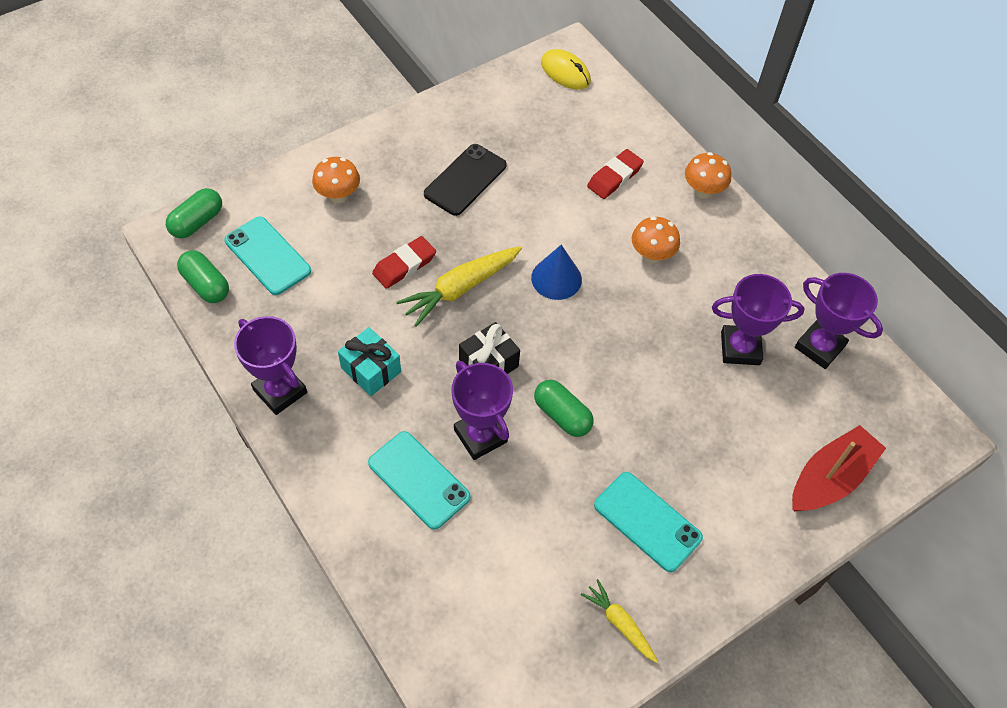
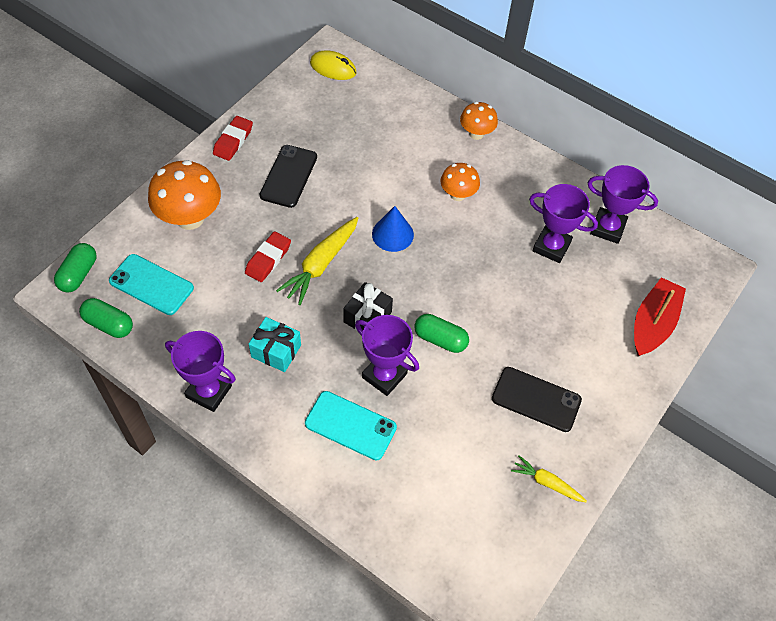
camera: 20 degrees left, 0 degrees up
orange mushroom [312,157,360,203] -> orange mushroom [148,160,221,230], size x1.73
red eraser [587,149,644,199] -> red eraser moved to [213,116,253,161]
turquoise phone [594,472,703,572] -> black phone [492,367,582,432]
purple trophy [712,274,804,365] -> purple trophy turned 45 degrees clockwise [529,184,598,263]

